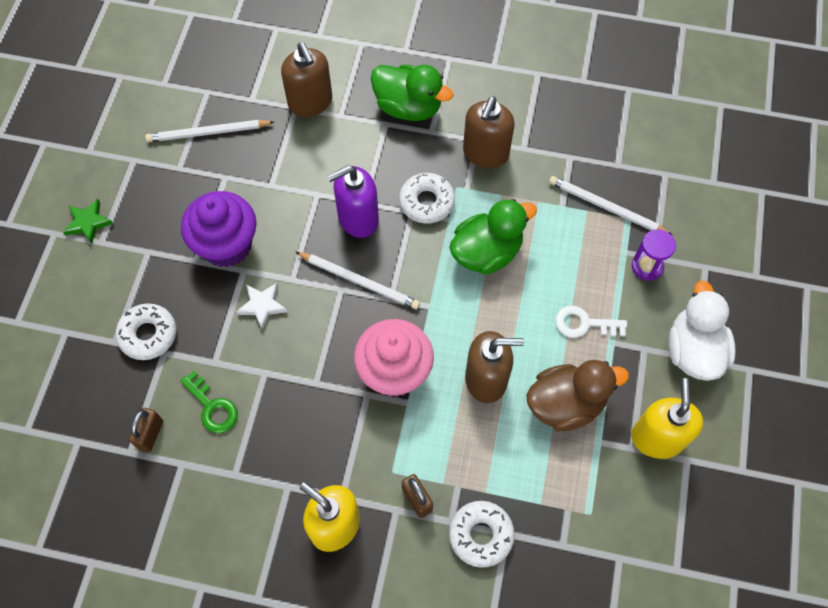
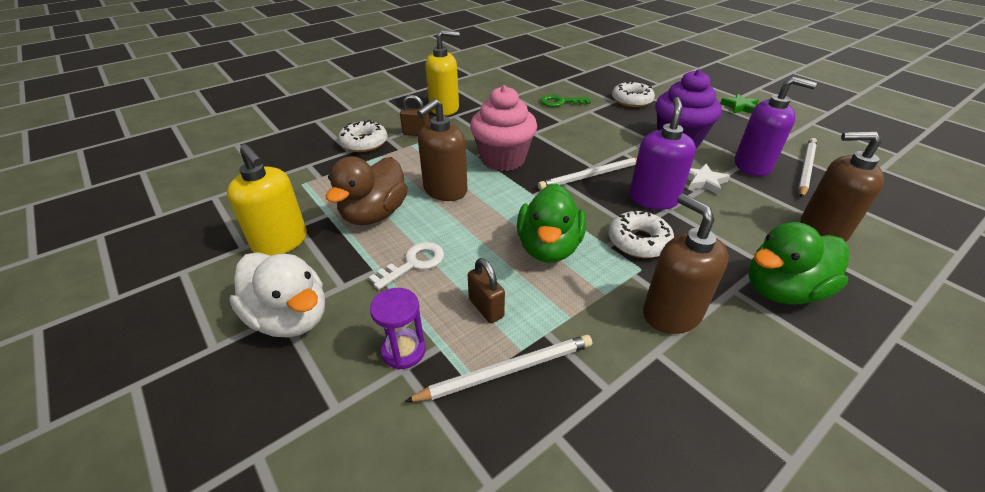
camera: 130 degrees right, 25 degrees down
brown padlock [129,408,163,452] -> brown padlock moved to [468,258,505,323]
white star [236,283,287,330] -> white star moved to [687,164,730,195]
none -> purple soap dispenser [735,77,817,176]

